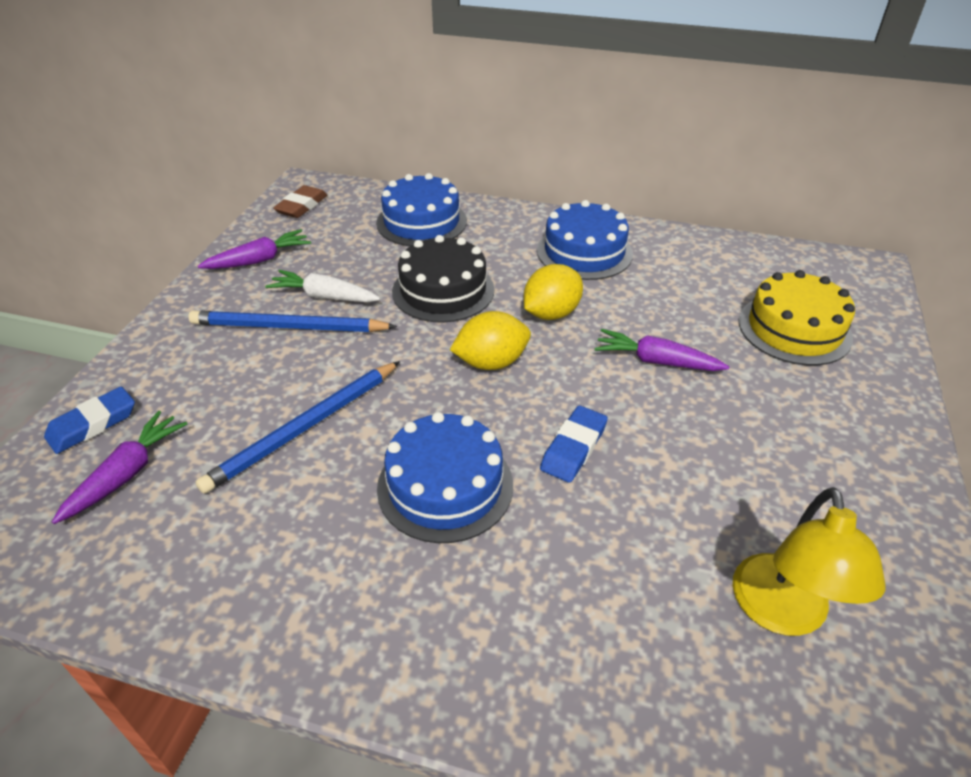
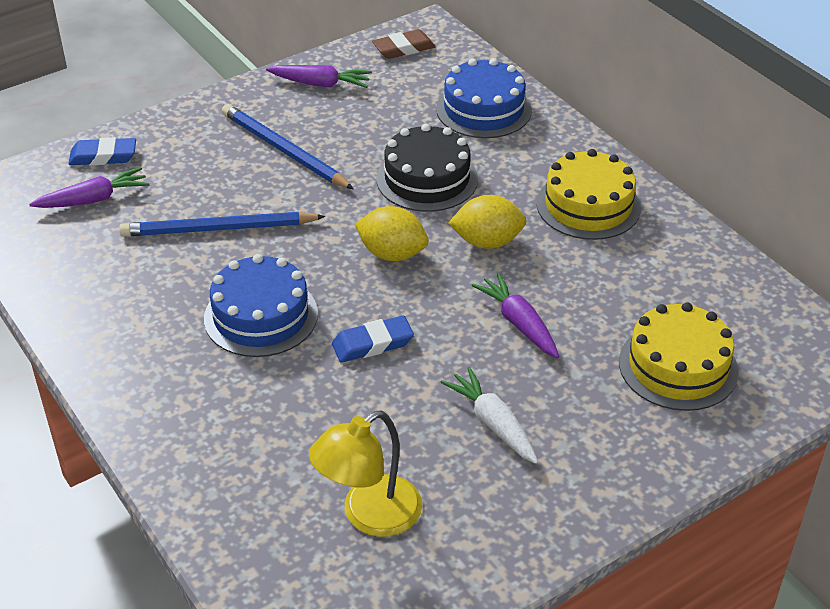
camera: 40 degrees right, 0 degrees up
white carrot [265,270,380,302] -> white carrot moved to [441,367,538,464]
blue cake [537,200,633,280] -> yellow cake [537,149,641,240]

